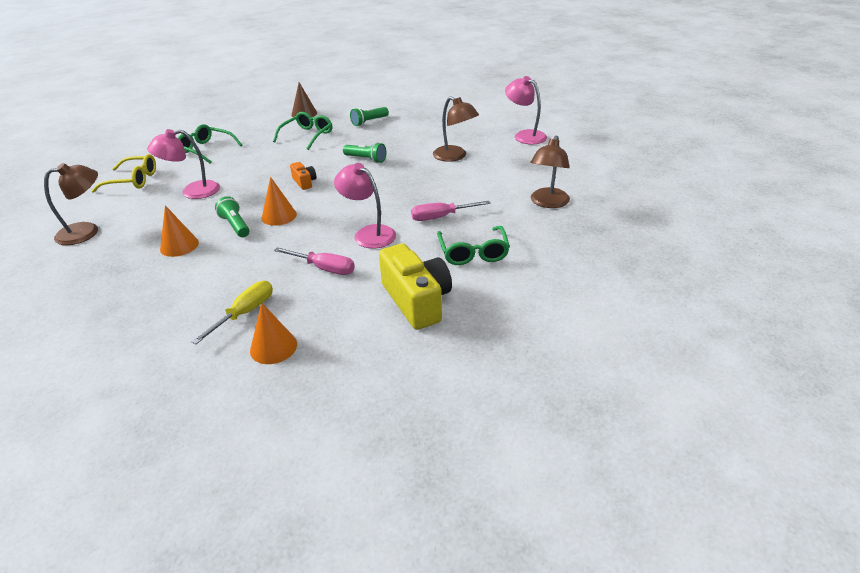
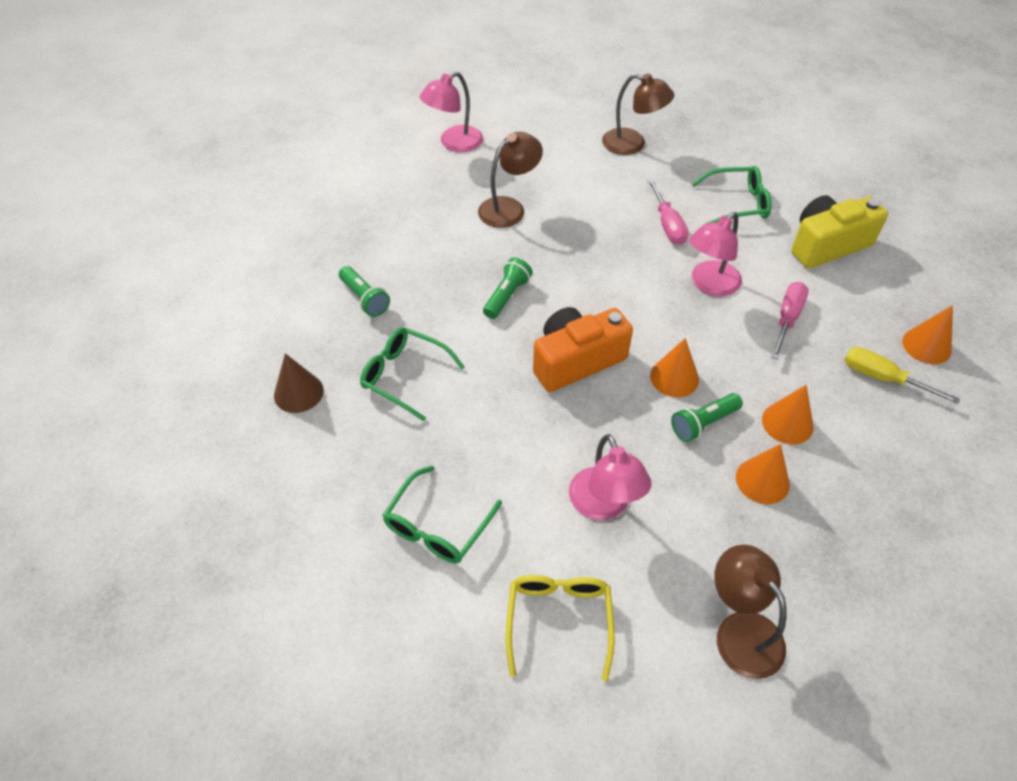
camera: 90 degrees left, 15 degrees up
orange camera [290,162,316,190] -> orange camera [533,307,633,392], size x2.04
none -> orange cone [762,385,813,445]

